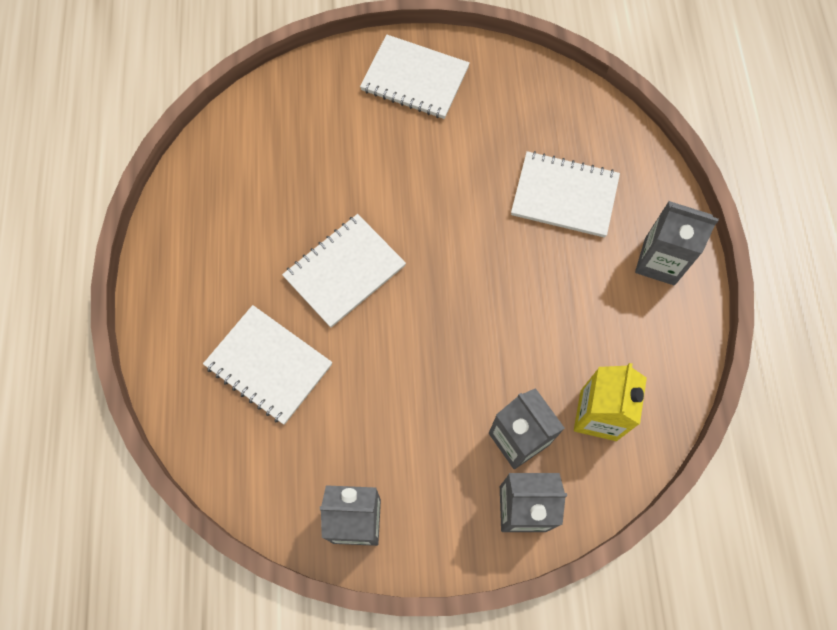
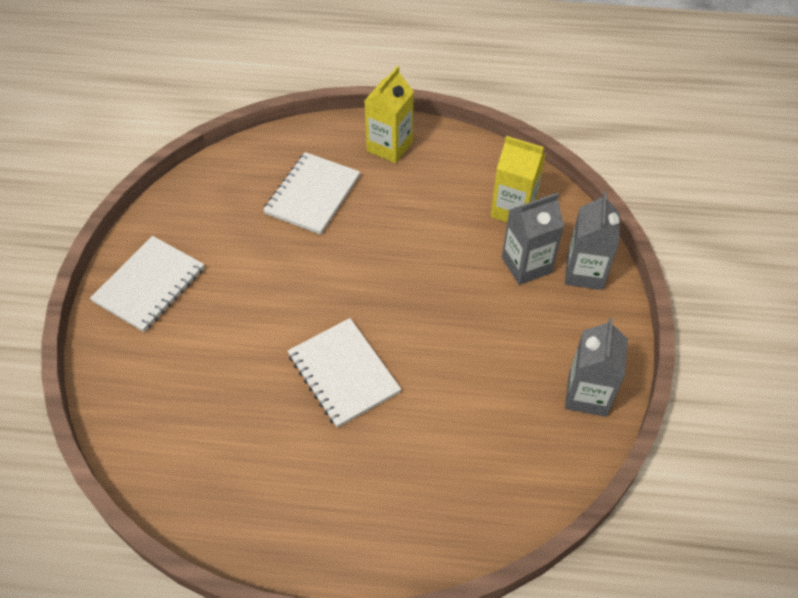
camera: 80 degrees left, 15 degrees down
white notebook [203,305,333,425] -> none
grey carton [635,201,719,285] -> yellow carton [365,66,414,163]

